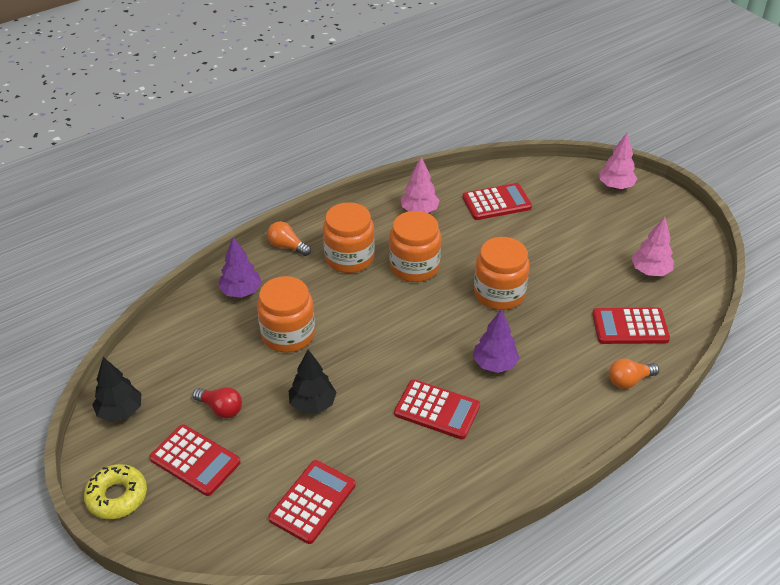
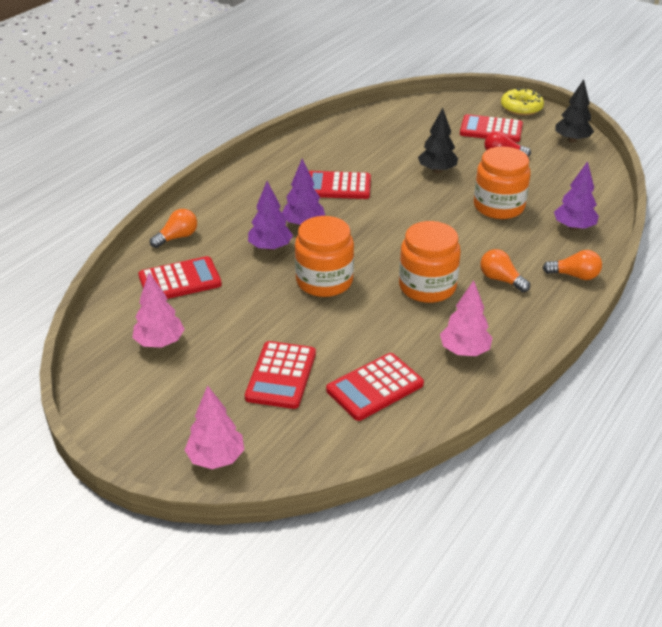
camera: 160 degrees right, 5 degrees down
red calculator [268,460,355,544] -> red calculator moved to [245,341,316,409]
orange jar [323,202,375,273] -> orange light bulb [480,249,530,292]
none -> purple tree [248,181,293,251]

